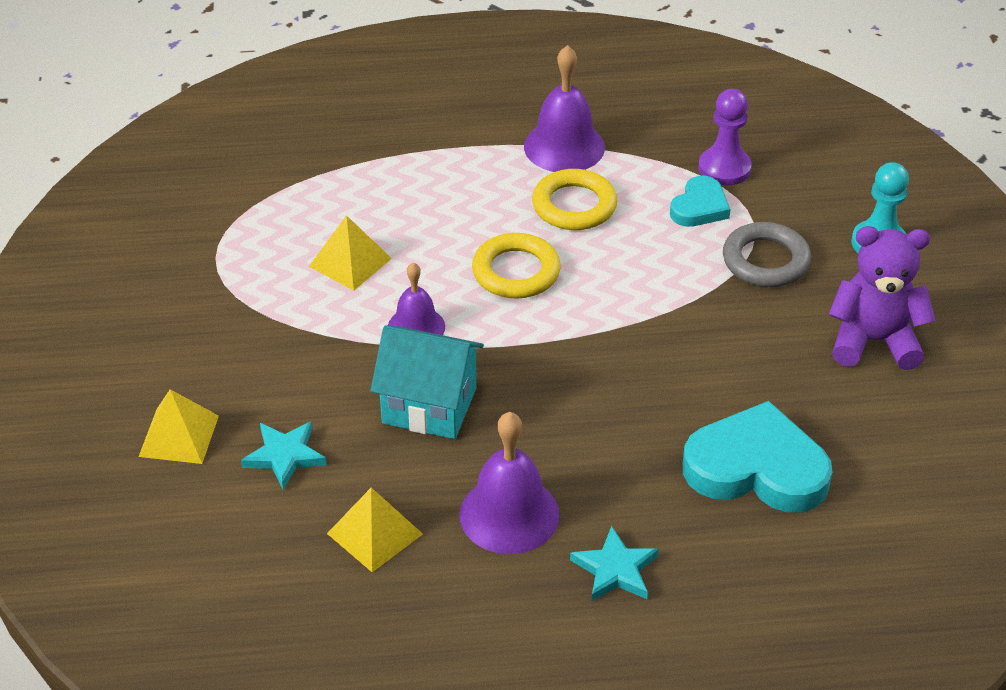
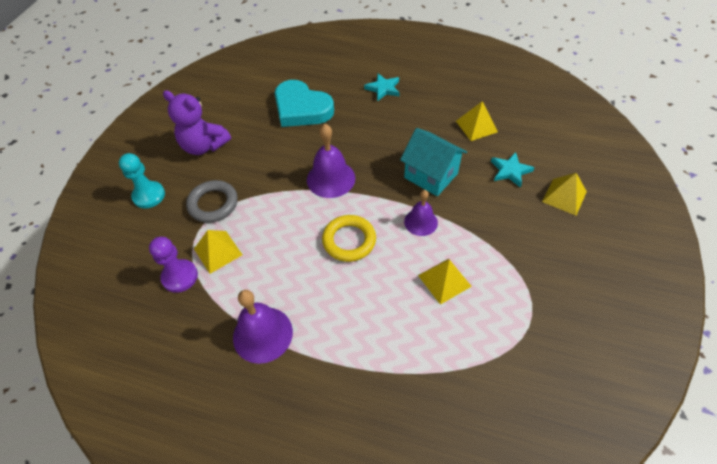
camera: 155 degrees left, 10 degrees up
purple bell [459,412,559,554] -> purple bell moved to [307,124,355,198]
yellow ring [532,169,617,230] -> none
turquoise heart [670,176,731,227] -> yellow pyramid [194,230,242,274]

